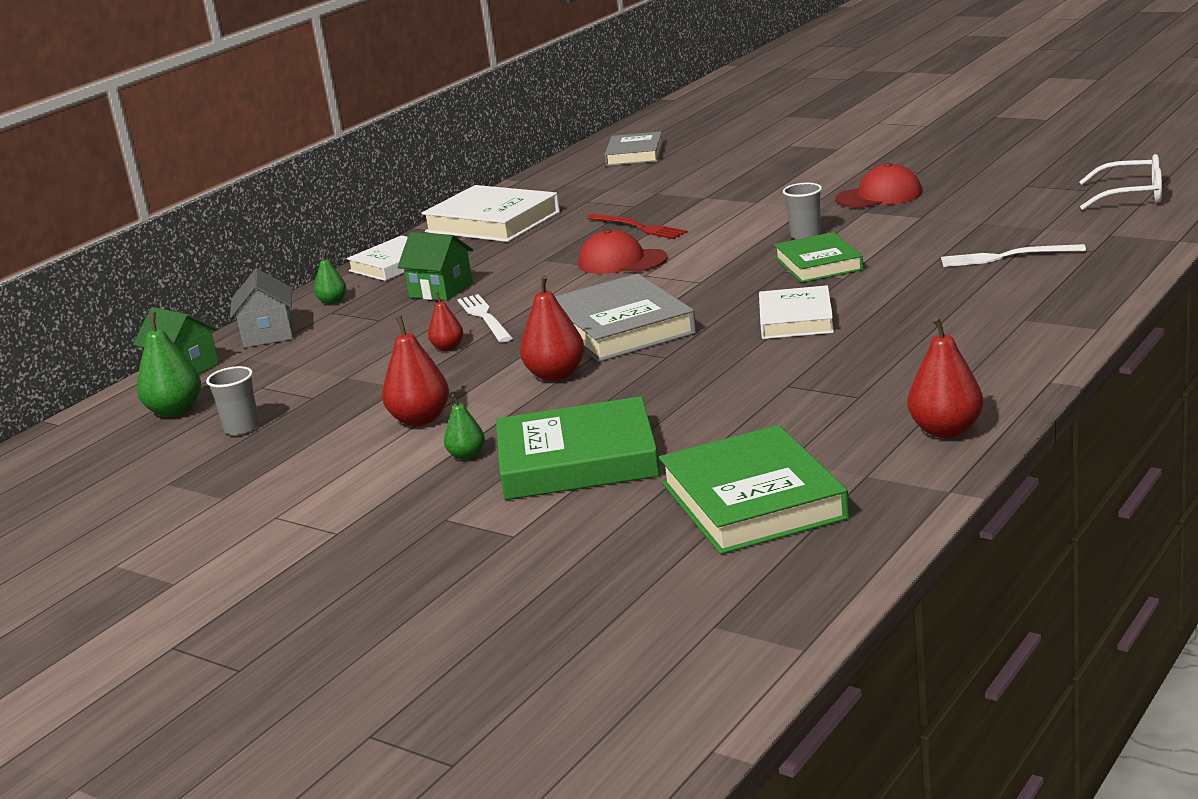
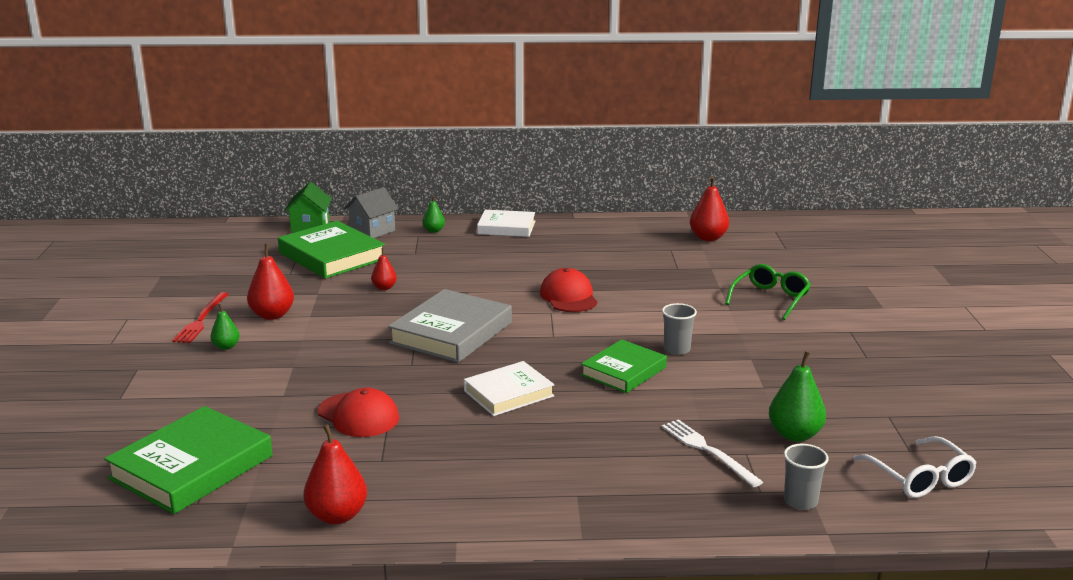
camera: 50 degrees right, 0 degrees up
green pear [137,313,201,417] -> green pear moved to [769,351,826,442]
grey cup [206,366,259,435] -> grey cup moved to [784,444,829,510]
green house [398,232,473,301] -> none
white book [421,185,560,242] -> none
white fork [457,294,512,342] -> none
green book [496,396,660,500] -> green book moved to [278,221,385,279]
red pear [520,275,585,381] -> red pear moved to [690,176,729,241]
red fork [587,214,688,239] -> red fork moved to [172,292,229,343]
grey book [604,131,663,166] -> none
red cap [835,163,922,208] -> red cap moved to [318,388,399,437]
none -> green glasses [725,264,811,320]

